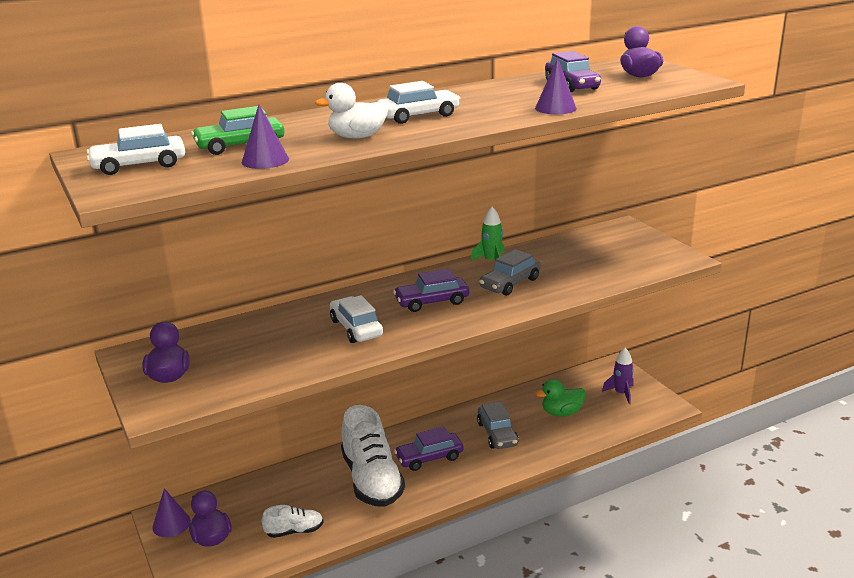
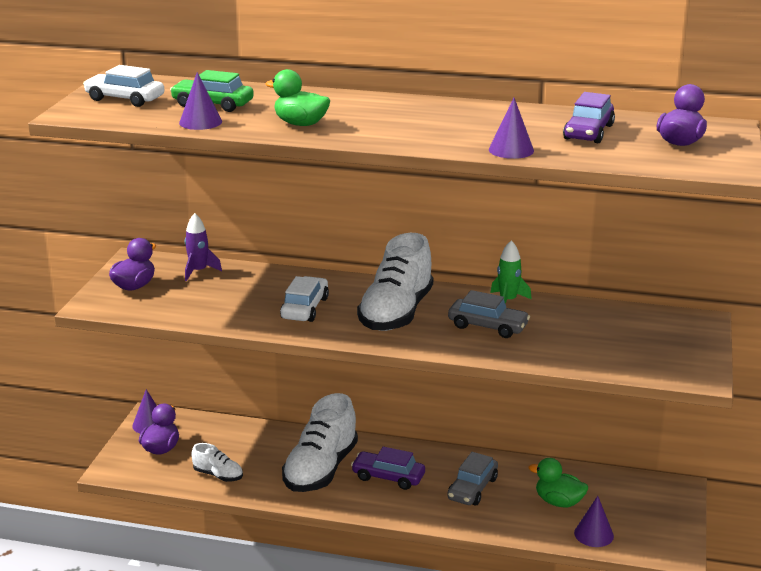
camera: 40 degrees right, 0 degrees up
white duck [315,83,389,138] -> green duck [266,69,330,126]
white car [377,81,461,124] -> none
purple car [393,269,469,312] -> white shoe [357,233,433,331]
grey car [479,249,541,296] -> grey car turned 150 degrees counterclockwise [448,290,530,338]
purple rocket [602,348,634,404] -> purple rocket moved to [185,213,222,281]
none -> purple cone [574,496,614,547]

